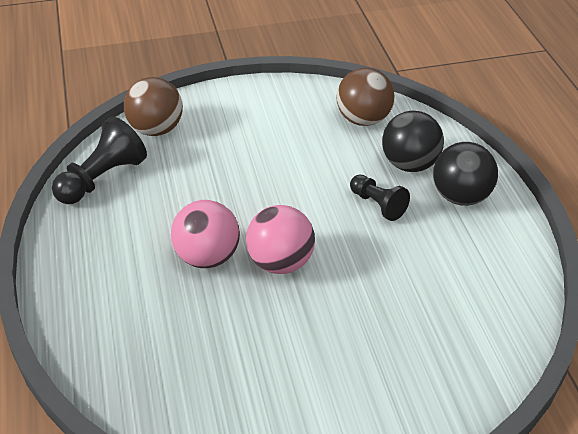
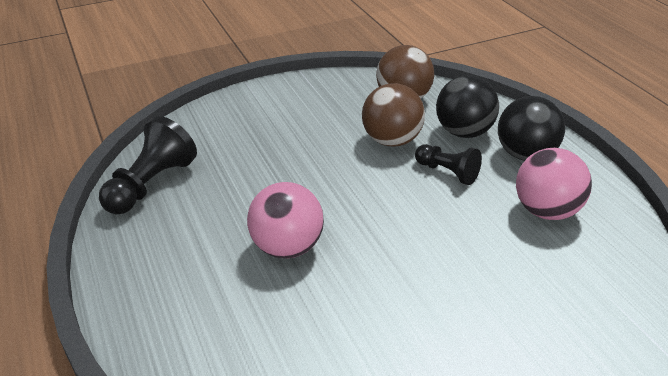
camera: 10 degrees left, 5 degrees down
brown ball [124,77,183,136] -> brown ball moved to [362,83,425,147]
pink ball [246,205,315,274] -> pink ball moved to [516,148,592,220]

